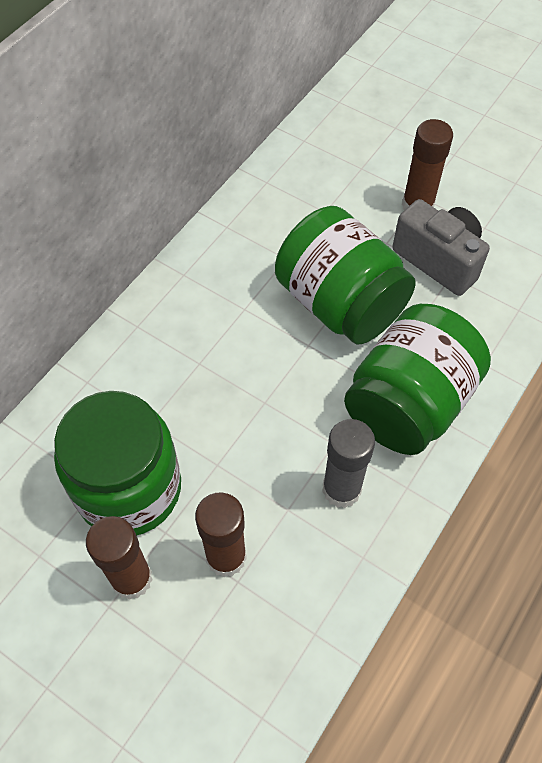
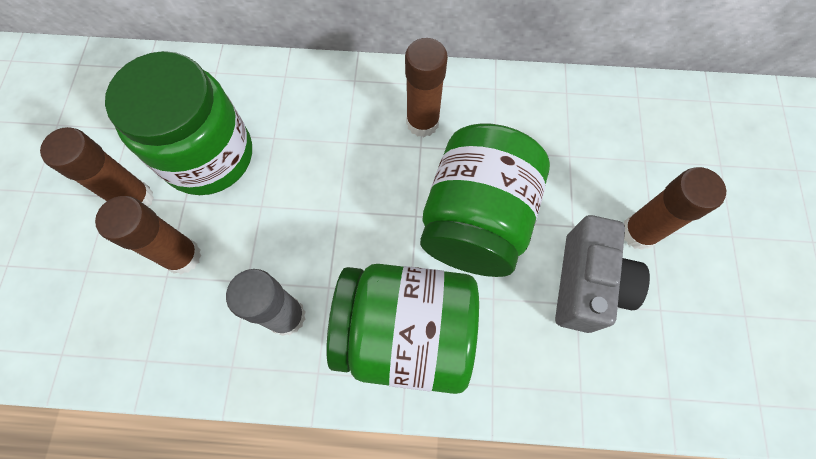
camera: 60 degrees right, 10 degrees up
none -> brown glue stick [405,38,448,137]

